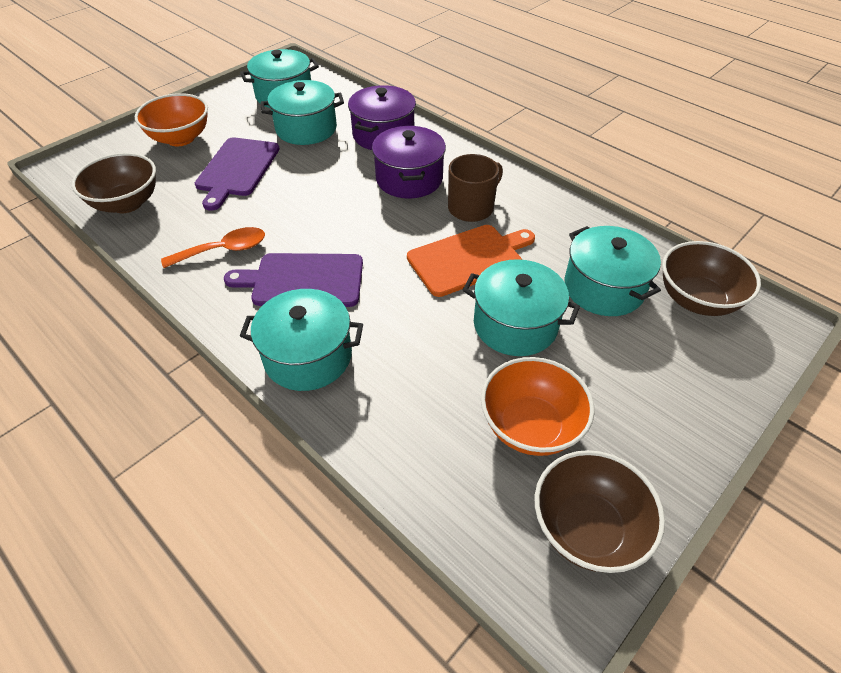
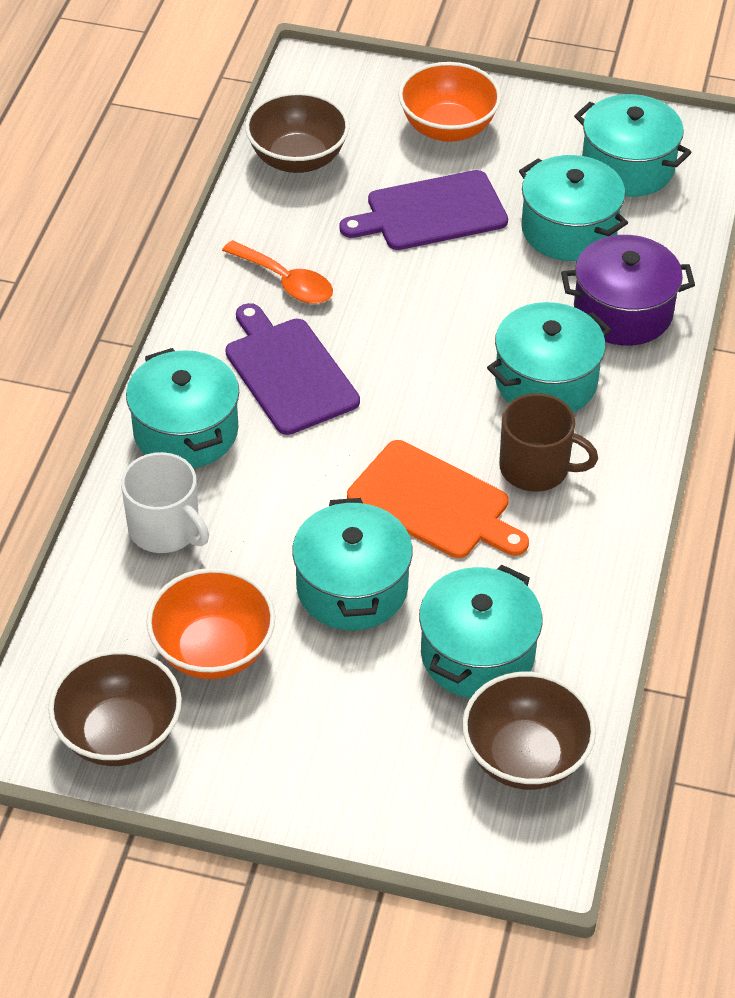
camera: 60 degrees right, 0 degrees up
purple pot [372,126,446,198] -> turquoise pot [487,302,611,413]
none -> white mug [121,452,209,553]

